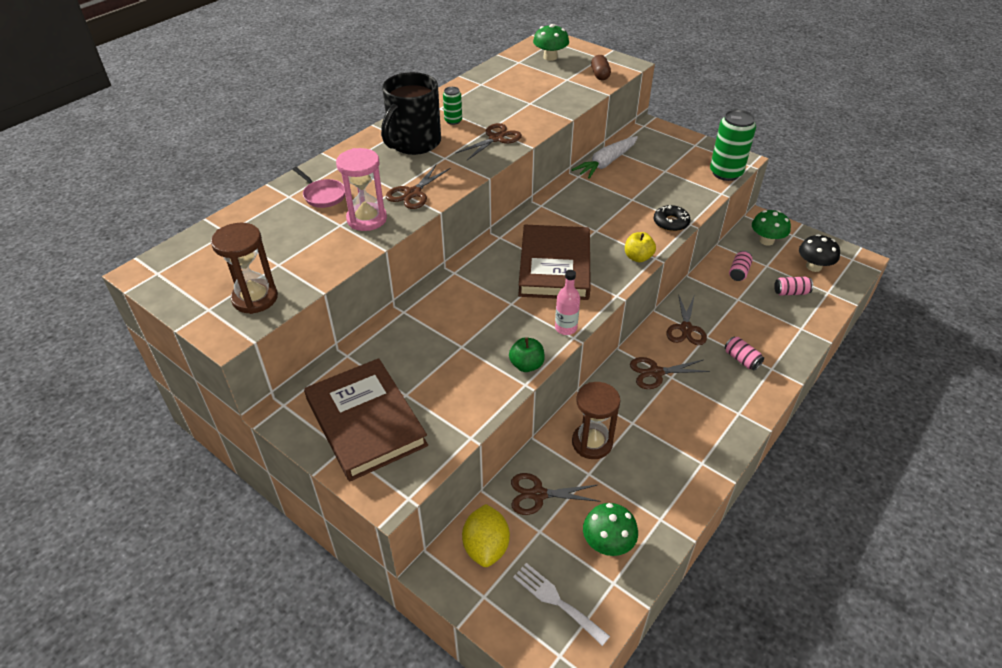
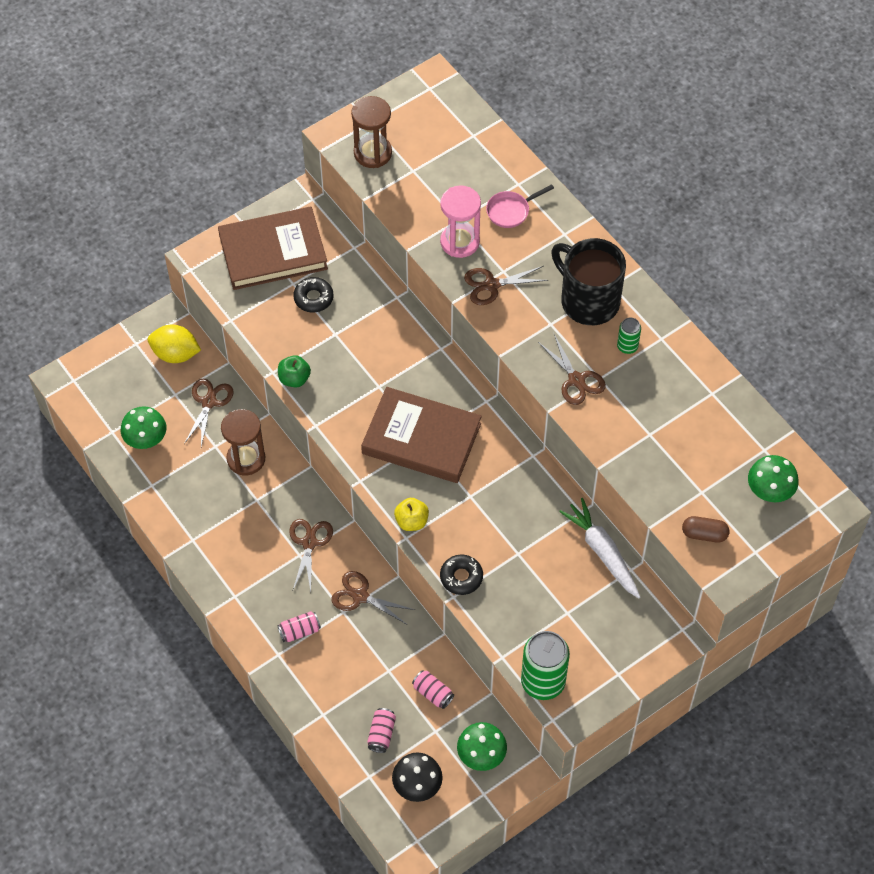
camera: 105 degrees right, 15 degrees up
brown scissors [386,164,451,209] -> brown scissors turned 60 degrees counterclockwise [464,266,549,305]
white fork [513,563,610,646] -> none
pink bottle [555,270,580,335] -> none
none -> black donut [293,277,334,313]

